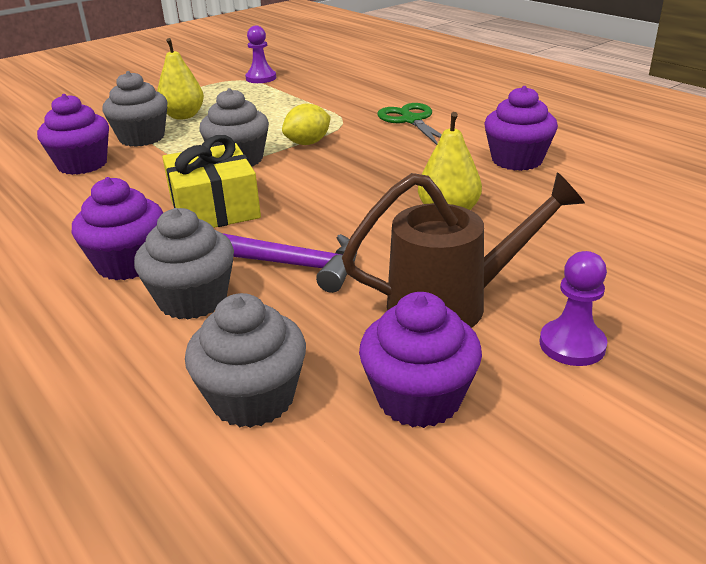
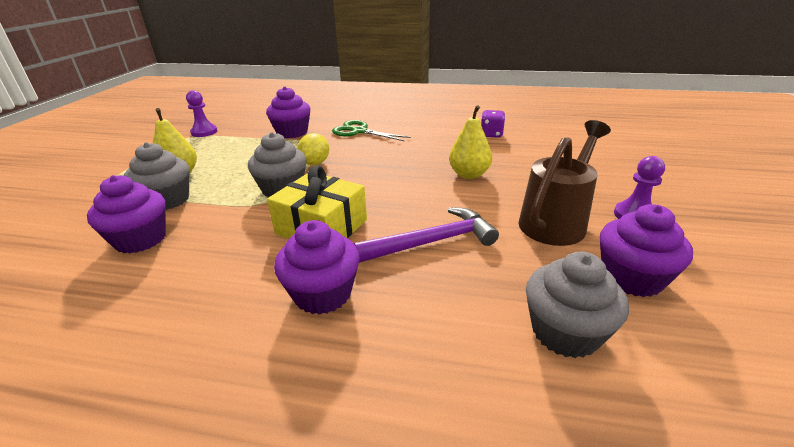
camera: 40 degrees left, 0 degrees up
grey cupcake [134,208,234,320] -> none
purple cupcake [484,86,558,171] -> purple cupcake moved to [266,86,311,138]
none -> purple dice [481,110,505,138]

